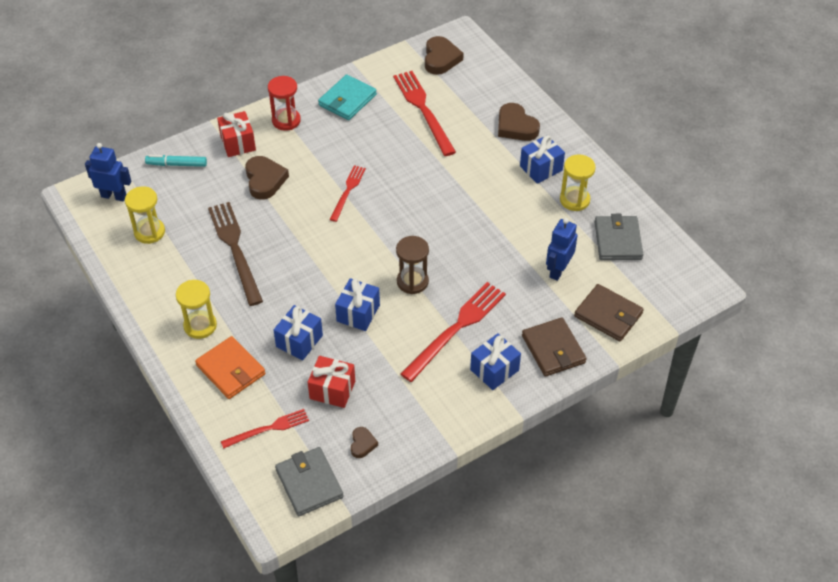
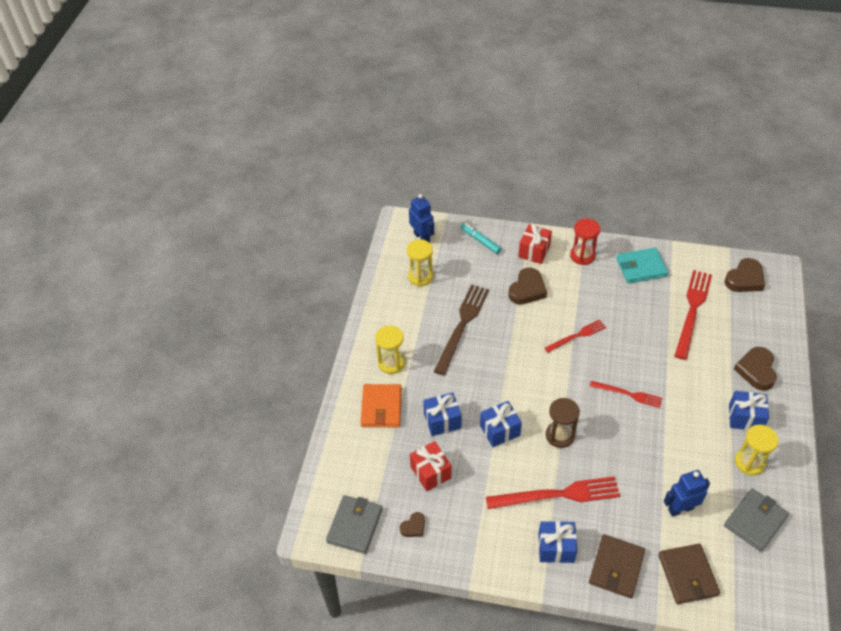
camera: 45 degrees right, 0 degrees up
red fork [221,409,309,449] -> red fork moved to [590,381,662,408]

